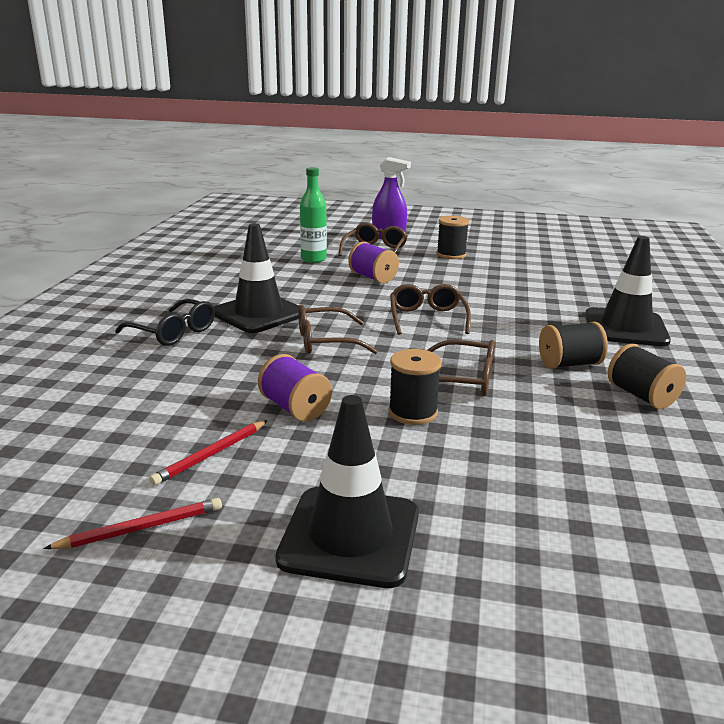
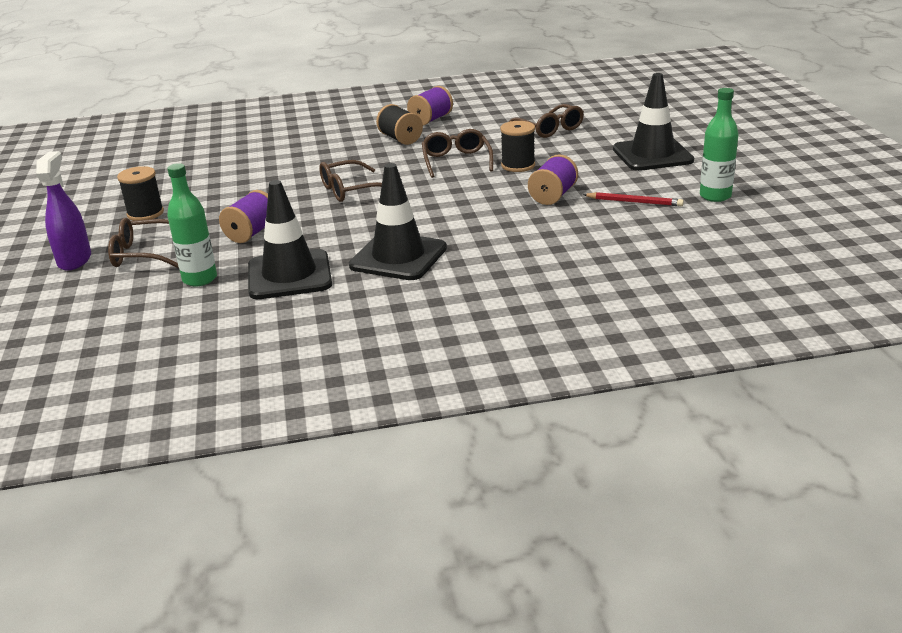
camera: 110 degrees left, 5 degrees up
red pencil [43,498,222,549] -> green bottle [700,88,739,202]
black glasses [115,299,215,346] -> none
brown glasses [298,305,378,354] -> brown glasses moved to [509,104,584,138]
black traffic cone [585,236,671,346] -> black traffic cone moved to [248,180,332,299]
black spool [608,344,686,409] -> purple spool [407,86,453,125]

